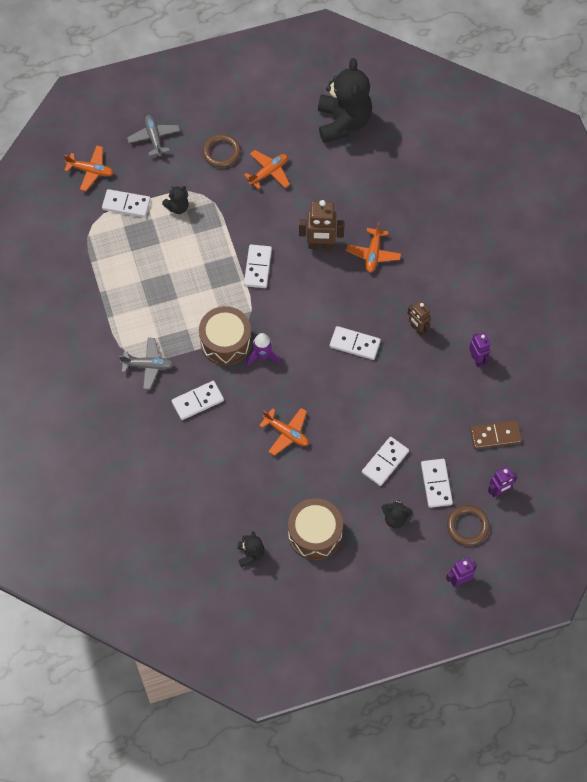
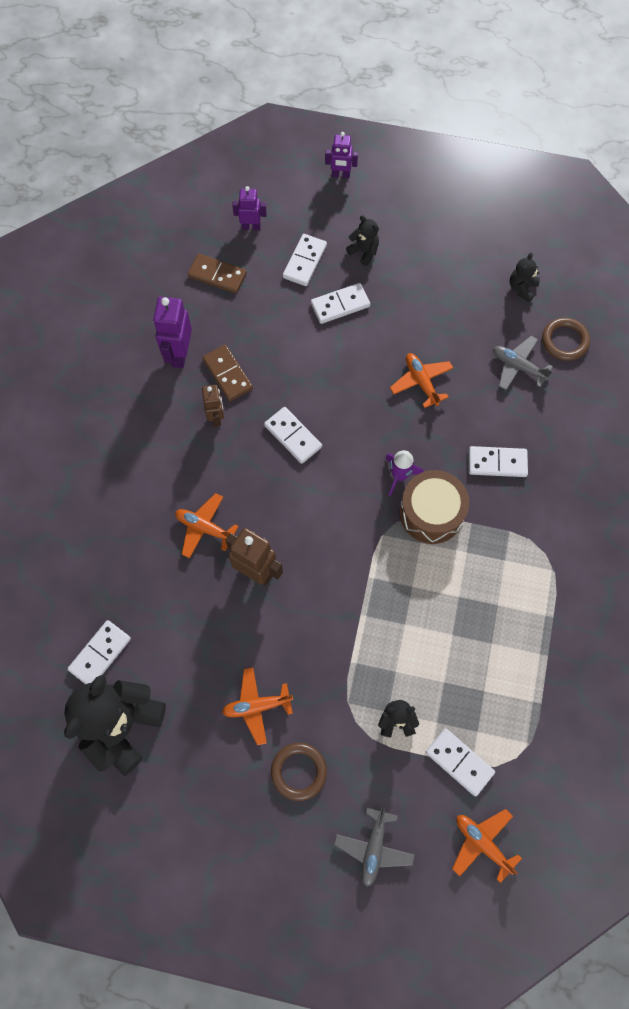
camera: 150 degrees left, 5 degrees up
grey plane [119,338,174,390] -> grey plane moved to [493,336,553,390]
white domino [244,244,272,288] -> white domino moved to [67,620,131,684]
brown drum [288,498,343,560] -> none
orange plane [346,222,401,273] -> orange plane turned 105 degrees counterclockwise [175,493,239,558]
brown ring [447,505,490,546] -> brown ring moved to [542,317,590,361]
purple robot [469,332,490,368] -> purple robot [153,297,192,368], size x1.59
none -> brown domino [202,345,253,401]

